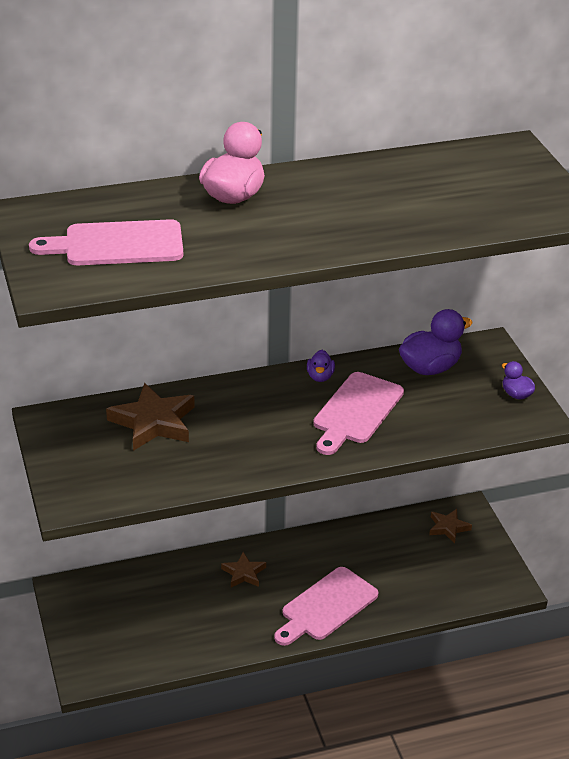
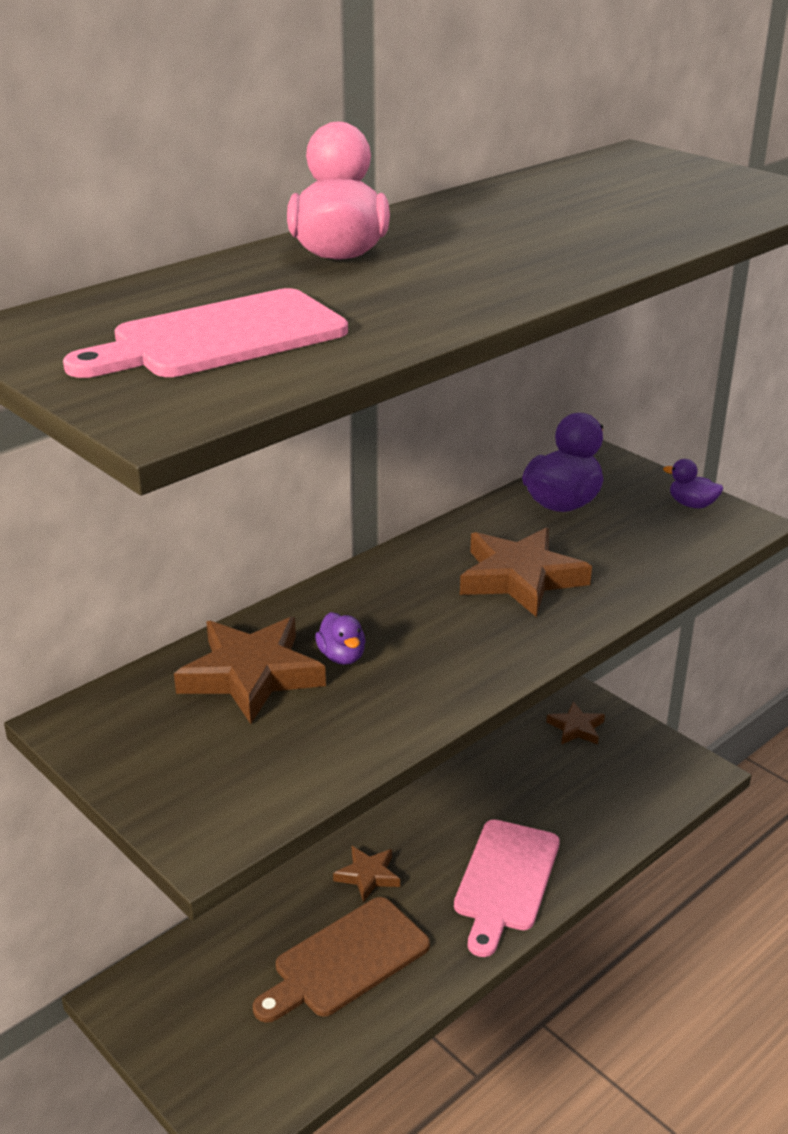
camera: 25 degrees left, 5 degrees down
purple duck [307,350,335,382] -> purple duck moved to [315,612,366,665]
pink cutting board [313,372,404,455] -> brown star [460,527,592,617]
none -> brown cutting board [253,897,430,1023]

